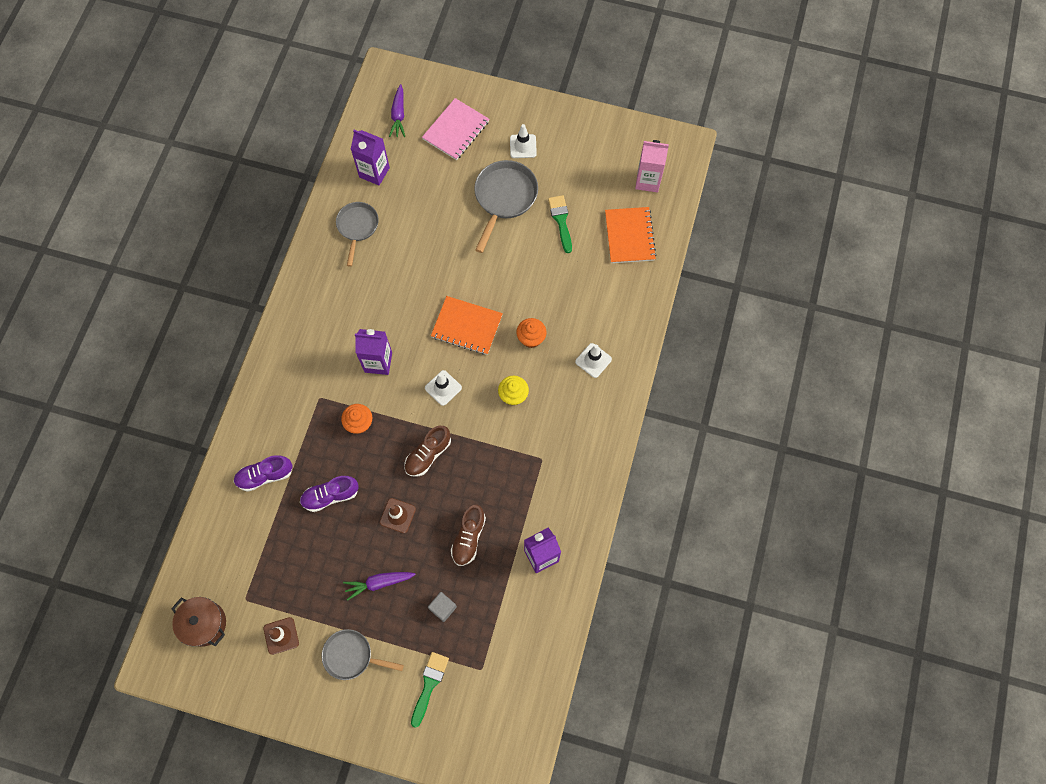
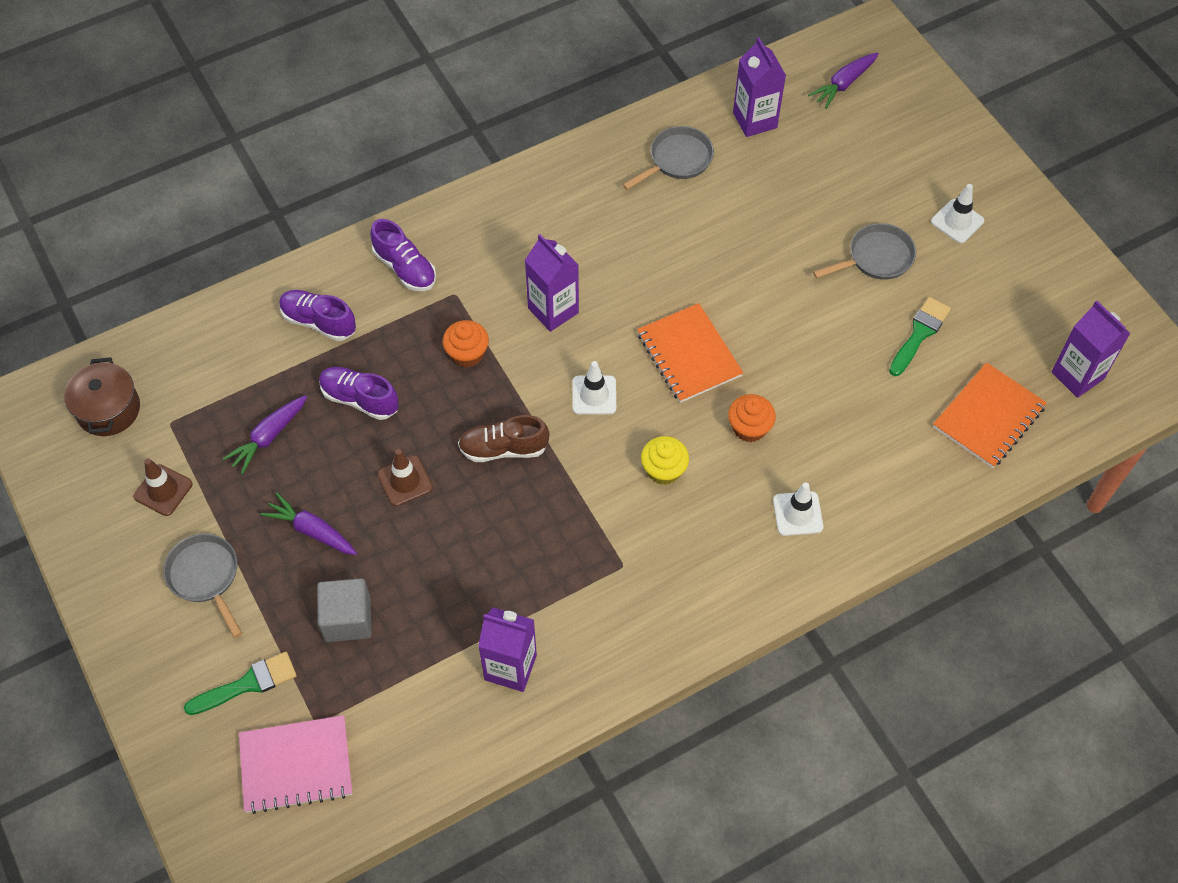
camera: 45 degrees right, 10 degrees down
pink notebook [422,98,489,160] -> pink notebook moved to [239,715,352,814]
grey cube [428,592,457,622] -> grey cube [317,578,372,642], size x1.51
brown shoe [451,504,486,566] -> none
grey pan [474,160,538,253] -> grey pan [813,223,916,280], size x0.66
pink carton [635,140,669,192] -> purple carton [1051,301,1130,398]
none -> purple carrot [223,395,307,474]
none -> purple shoe [370,219,436,291]

